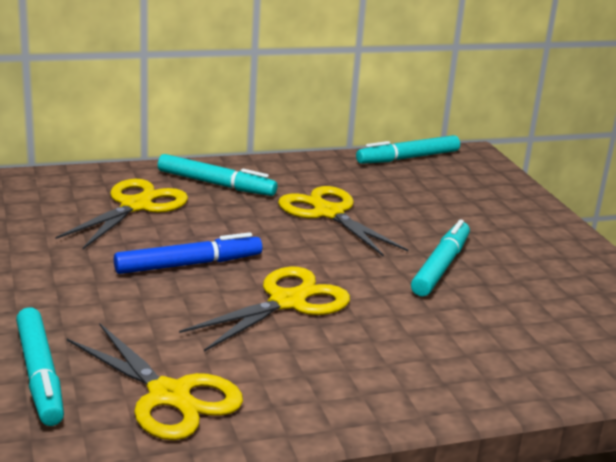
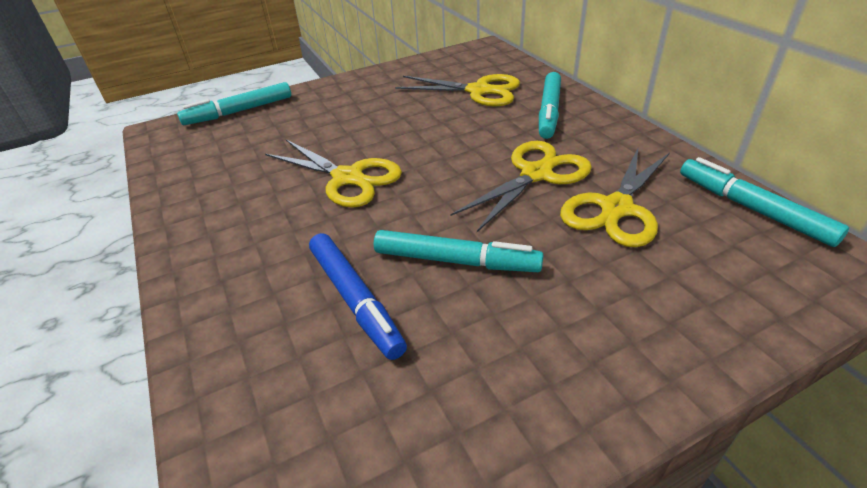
camera: 85 degrees right, 15 degrees up
yellow scissors [67,324,243,440] -> yellow scissors moved to [560,148,670,247]
blue marker [114,232,262,274] -> blue marker moved to [309,233,407,360]

